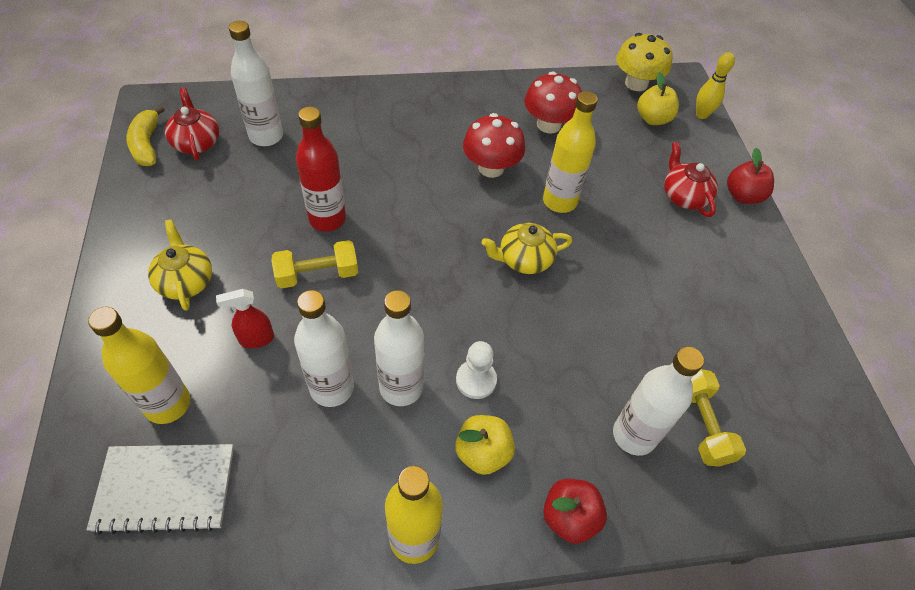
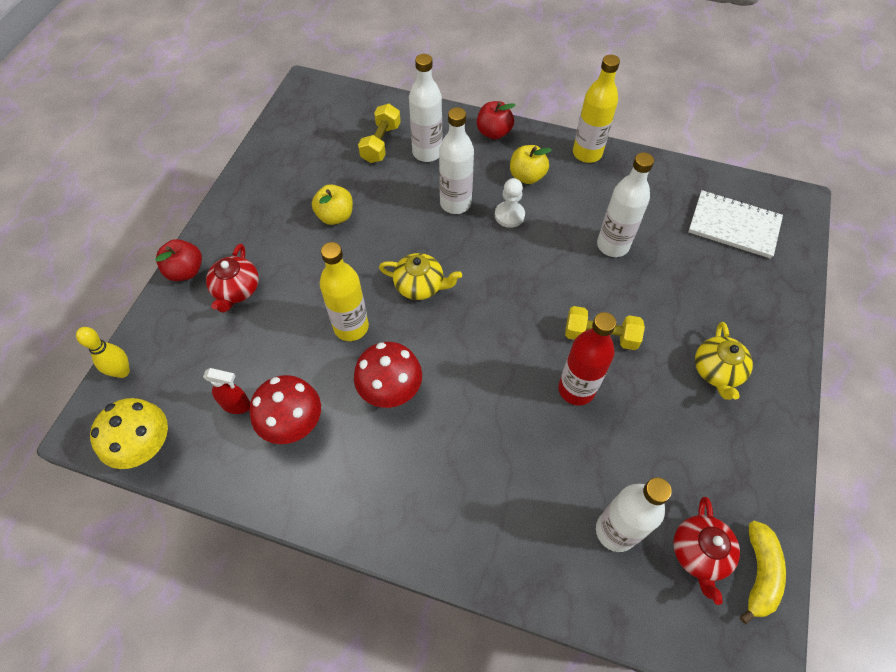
camera: 150 degrees left, 5 degrees up
yellow bottle [88,307,190,424] -> none
red spray bottle [216,289,274,348] -> red spray bottle moved to [203,368,250,414]
white bottle [374,290,424,406] -> white bottle moved to [439,107,474,214]
yellow apple [637,72,679,125] -> yellow apple moved to [312,184,353,225]

